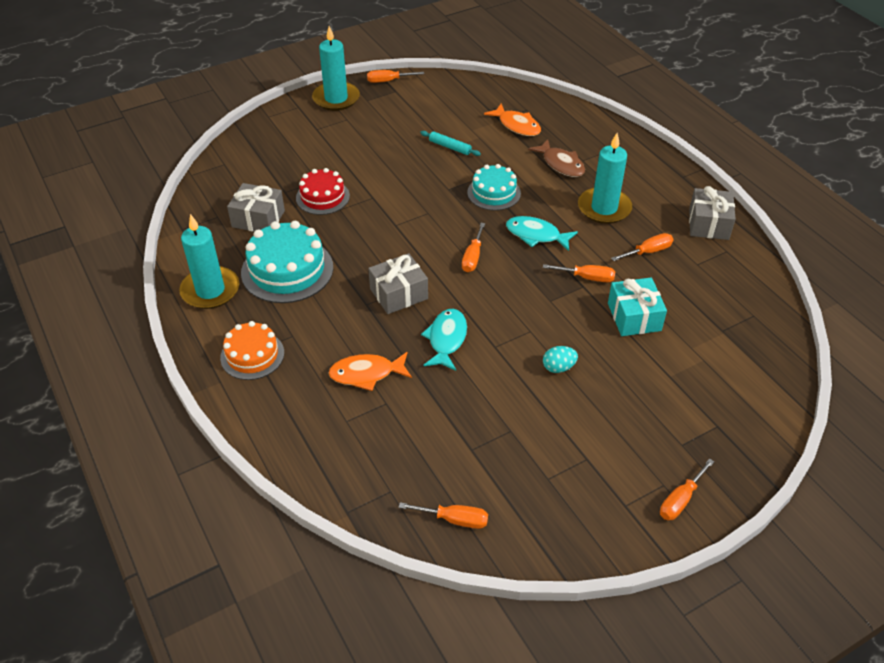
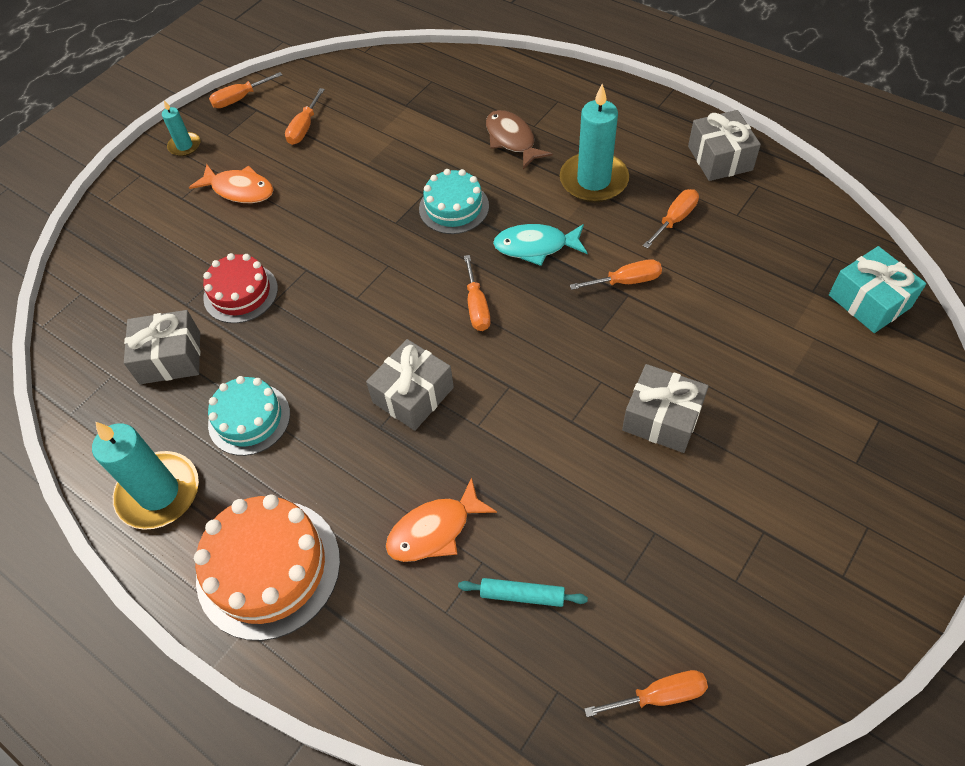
camera: 20 degrees left, 10 degrees up
orange cake [220,321,284,380] -> orange cake [194,495,340,641], size x1.58
turquoise cake [241,221,333,303] -> turquoise cake [208,376,290,456], size x0.63
turquoise candle [312,26,360,111] -> turquoise candle [162,100,200,156], size x0.52
turquoise rolling pin [420,131,481,156] -> turquoise rolling pin moved to [458,578,588,607]
turquoise fish [421,309,467,371] -> none
orange fish [484,104,541,136] -> orange fish moved to [189,164,274,203]
brown fish [528,139,585,177] -> brown fish turned 150 degrees counterclockwise [486,110,553,169]
turquoise egg [543,346,578,373] -> grey gift [622,364,709,453]
turquoise gift [608,278,667,336] -> turquoise gift moved to [829,246,926,333]
orange screwdriver [660,458,714,520] -> orange screwdriver moved to [285,88,325,145]

